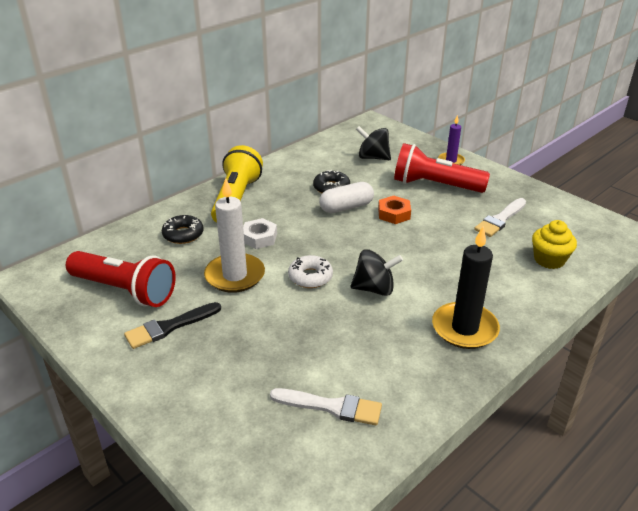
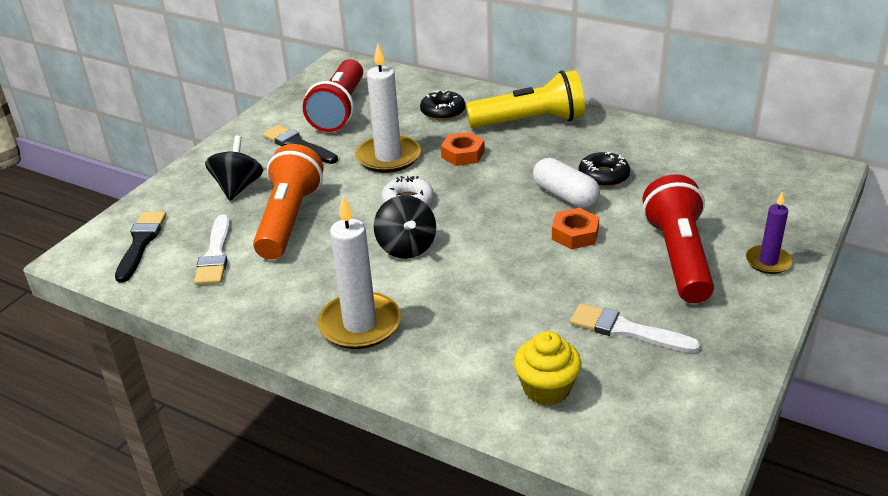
camera: 75 degrees right, 0 degrees up
white nut [243,218,277,249] -> orange nut [441,132,485,166]
black spinning top [356,126,391,160] -> black spinning top moved to [205,136,263,201]
black candle [432,226,500,349] -> white candle [318,195,401,349]
none -> black brush [115,212,166,283]
none -> orange flashlight [253,144,324,259]

